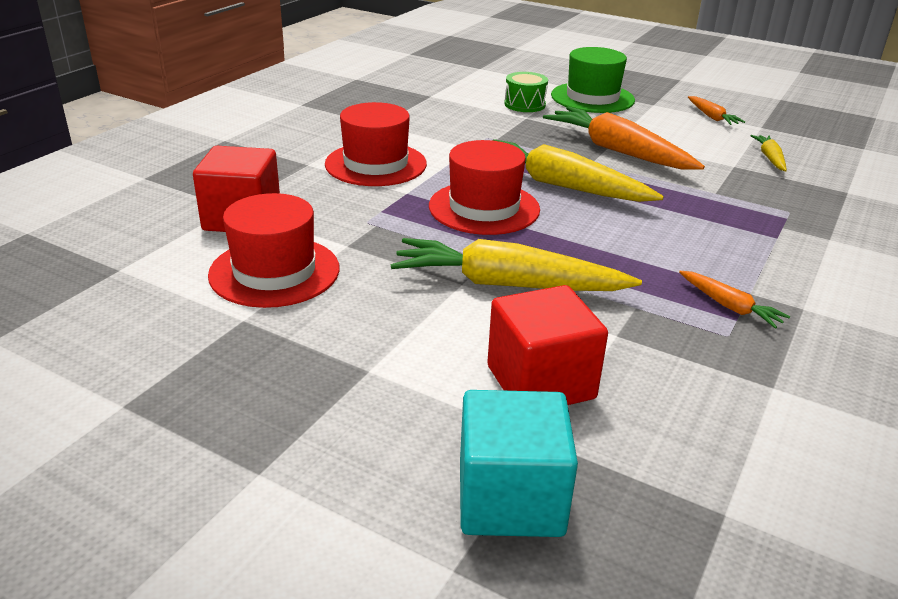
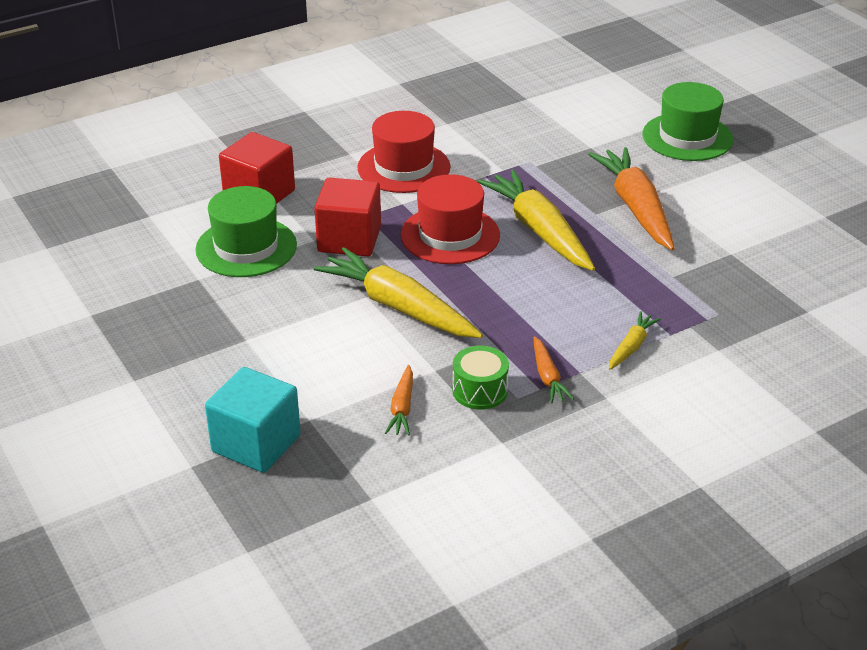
camera: 30 degrees right, 5 degrees up
red hat [208,193,339,308] -> green hat [195,186,297,277]
red cube [487,285,608,405] -> red cube moved to [314,178,381,256]
green drum [504,72,548,112] -> green drum moved to [452,346,509,410]
orange carrot [688,96,745,125] -> orange carrot moved to [385,365,413,436]
yellow carrot [750,135,787,171] -> yellow carrot moved to [609,311,661,370]

